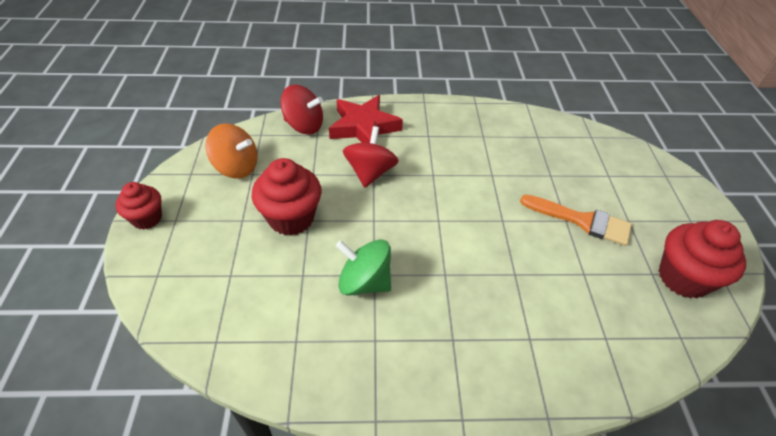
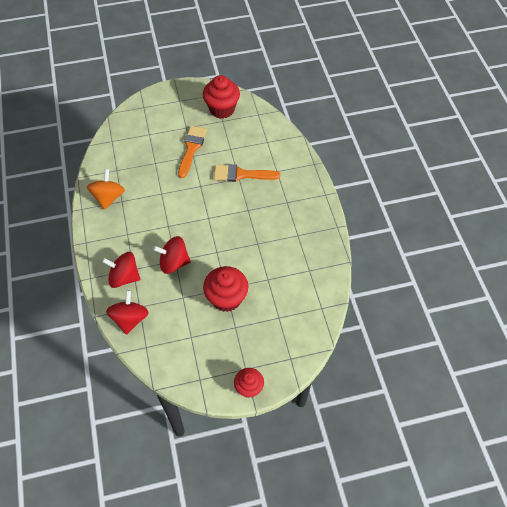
camera: 100 degrees left, 10 degrees up
orange spinning top [205,123,258,179] -> orange spinning top moved to [87,169,125,210]
red star [329,95,403,143] -> red spinning top [102,252,140,288]
green spinning top [336,240,391,296] -> none
none -> orange brush [214,164,280,182]

